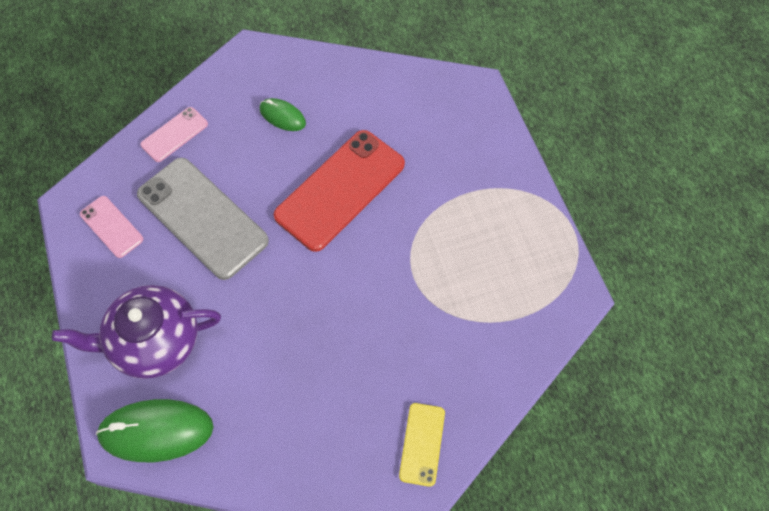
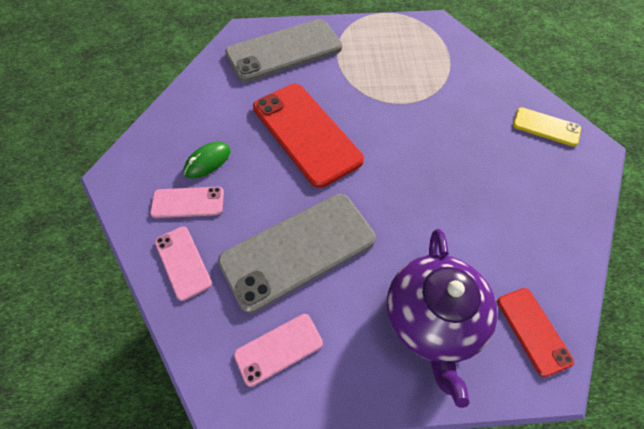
camera: 75 degrees left, 5 degrees down
green mouse [96,399,214,462] -> red phone [497,288,574,377]
none -> pink phone [150,187,224,218]
none -> grey phone [225,19,342,82]

